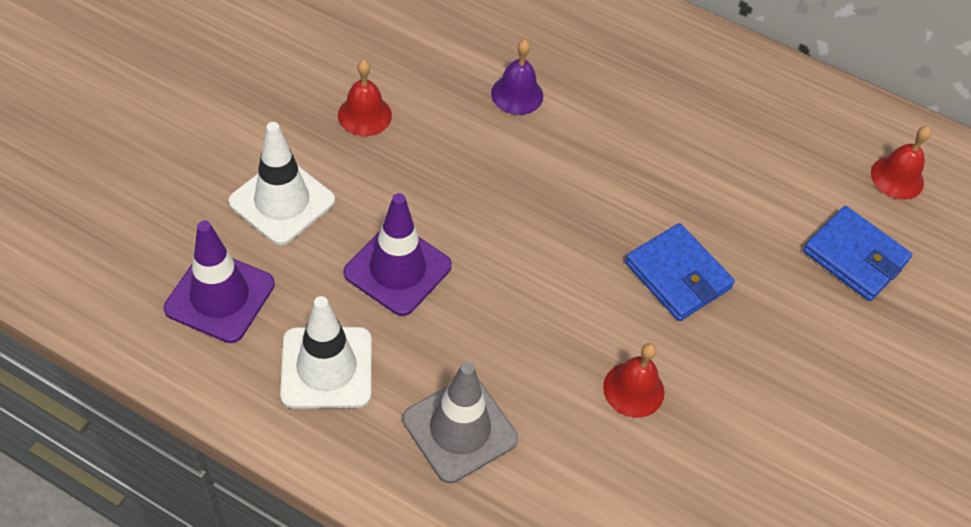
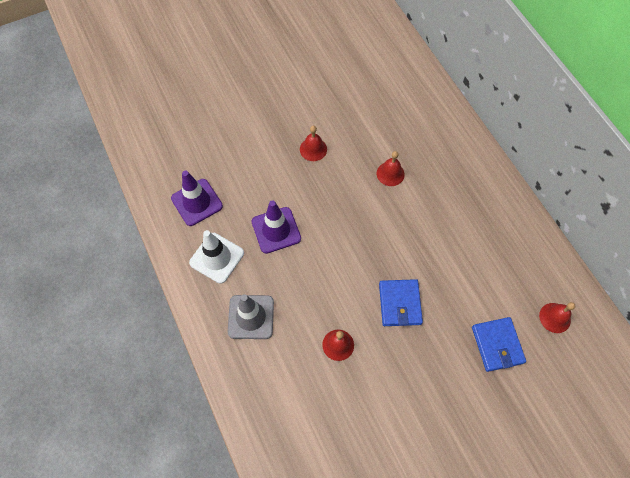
camera: 40 degrees right, 10 degrees up
white traffic cone [228,122,335,245] -> none
purple bell [491,40,543,115] -> red bell [377,151,405,186]

